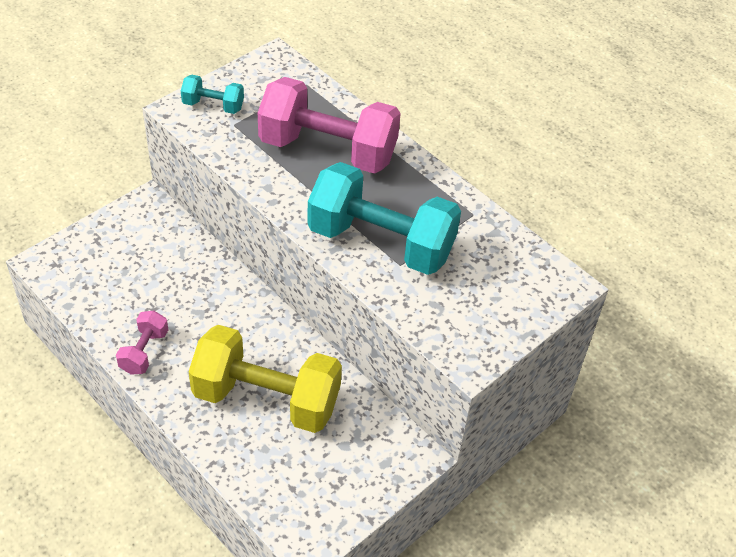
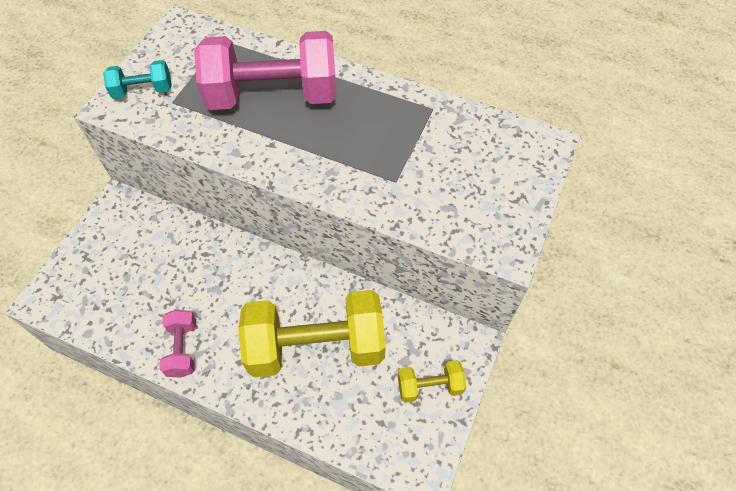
camera: 20 degrees left, 10 degrees up
turquoise dumbbell [307,162,461,275] -> none
none -> yellow dumbbell [398,360,466,403]

